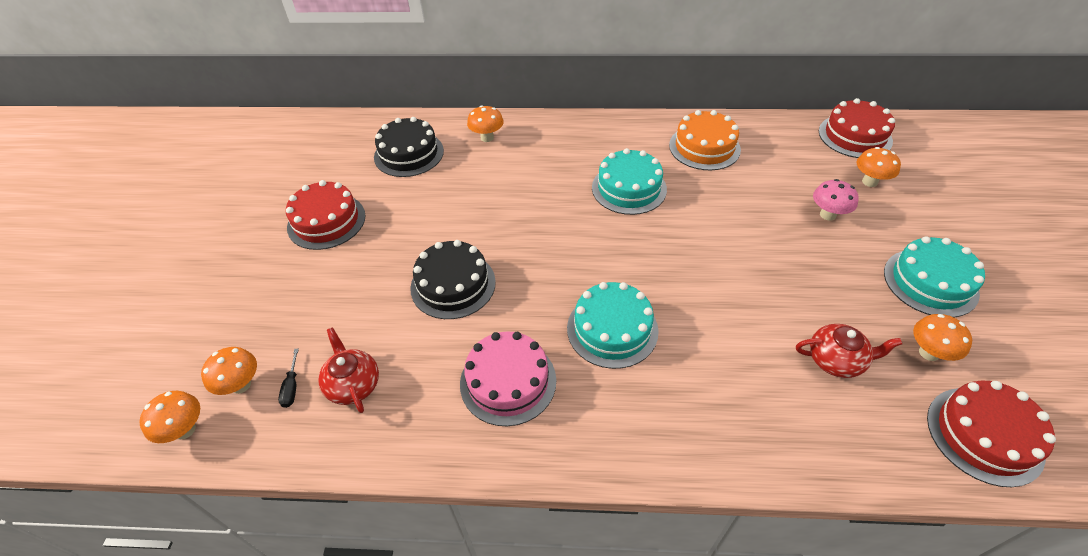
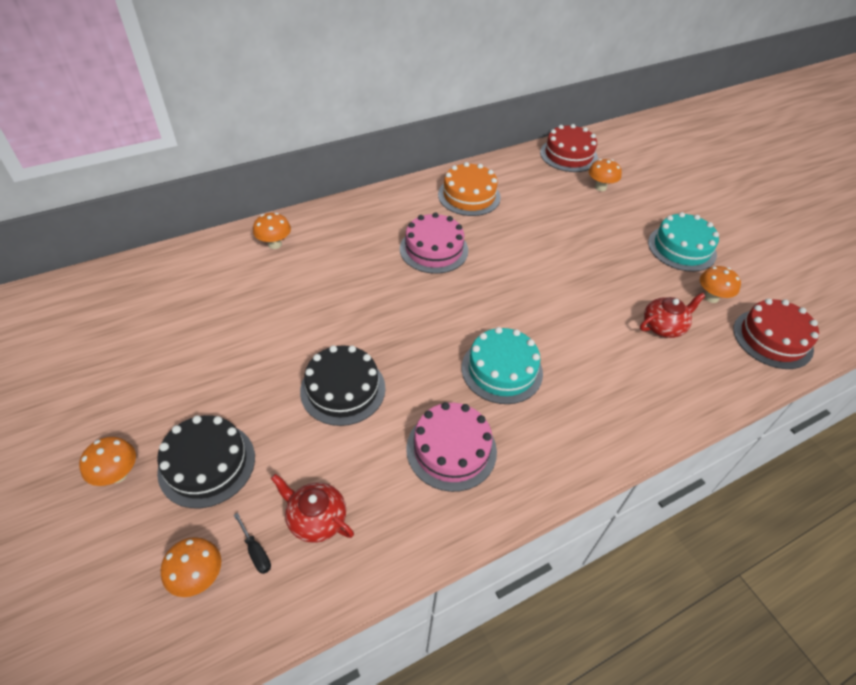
camera: 35 degrees left, 0 degrees up
orange mushroom [139,391,200,443] -> orange mushroom moved to [79,437,136,486]
red cake [286,180,366,250] -> none
black cake [374,117,444,177] -> black cake moved to [157,415,255,508]
turquoise cake [592,148,667,215] -> pink cake [400,212,468,274]
pink mushroom [813,179,859,221] -> none

